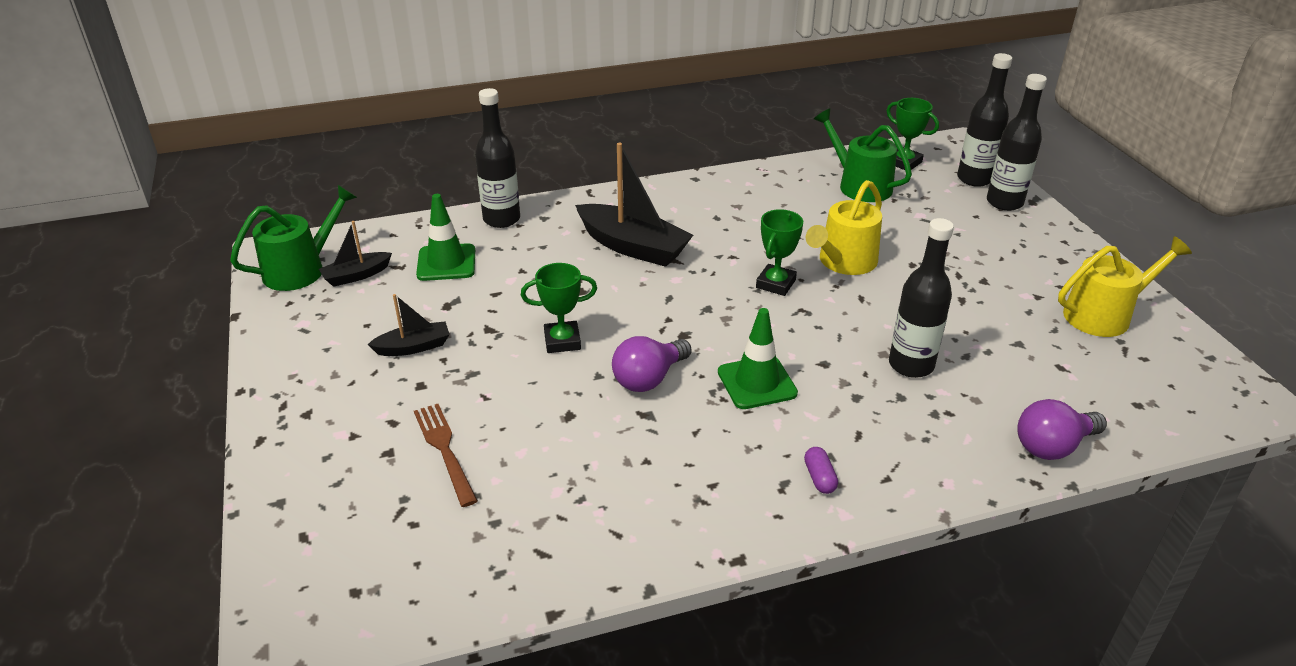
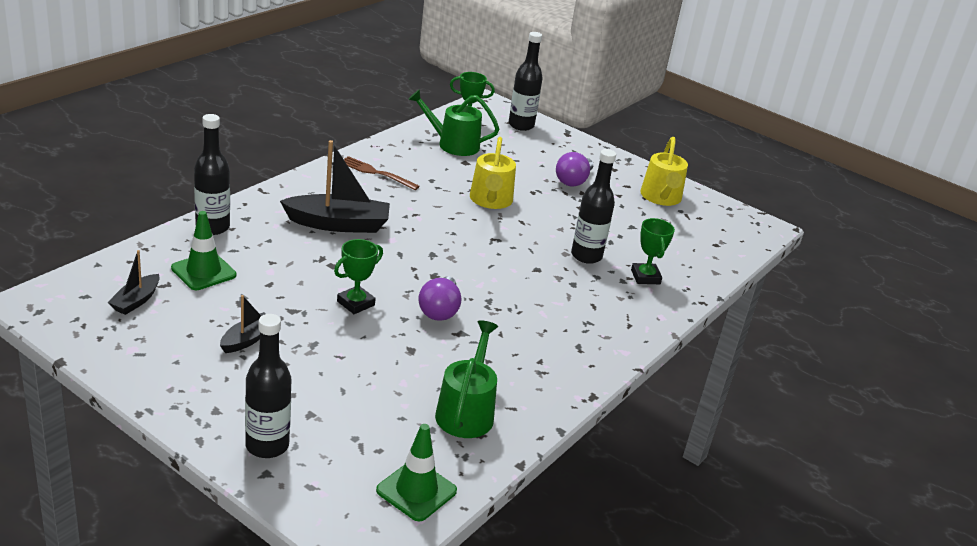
camera: 40 degrees left, 5 degrees down
green watering can [230,185,357,291] -> green watering can moved to [435,320,498,438]
brown fork [414,404,478,507] -> brown fork moved to [344,156,420,190]
green traffic cone [718,308,798,409] -> green traffic cone moved to [376,424,457,521]
green trophy [756,209,803,296] -> green trophy moved to [631,218,675,284]
purple capsule [804,447,838,494] -> none
black bottle [987,74,1047,211] -> black bottle moved to [245,314,291,458]
purple light bulb [1017,399,1107,460] -> purple light bulb moved to [556,152,594,186]
yellow watering can [1058,236,1192,337] -> yellow watering can turned 150 degrees clockwise [640,137,688,206]

